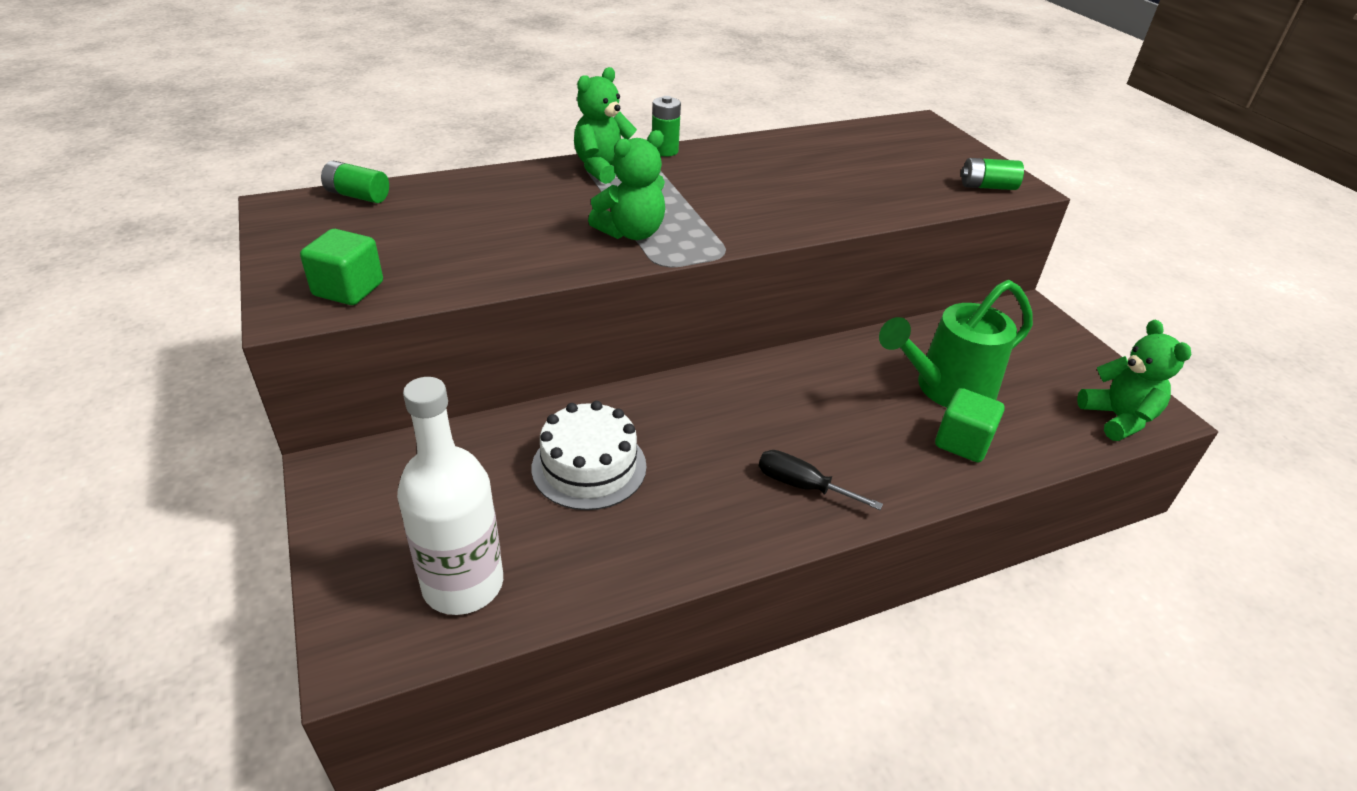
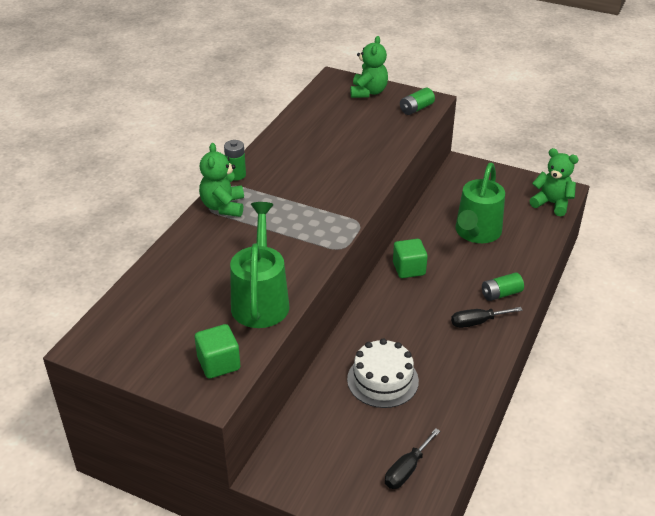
camera: 40 degrees left, 0 degrees up
green battery [321,161,389,203] -> green battery moved to [482,272,524,301]
white bottle [397,377,503,615] -> black screwdriver [385,428,440,489]
green teddy bear [588,130,665,240] -> green teddy bear moved to [350,36,388,98]
green cube [935,388,1004,462] -> green cube moved to [393,239,428,278]
none -> green watering can [230,202,290,328]

